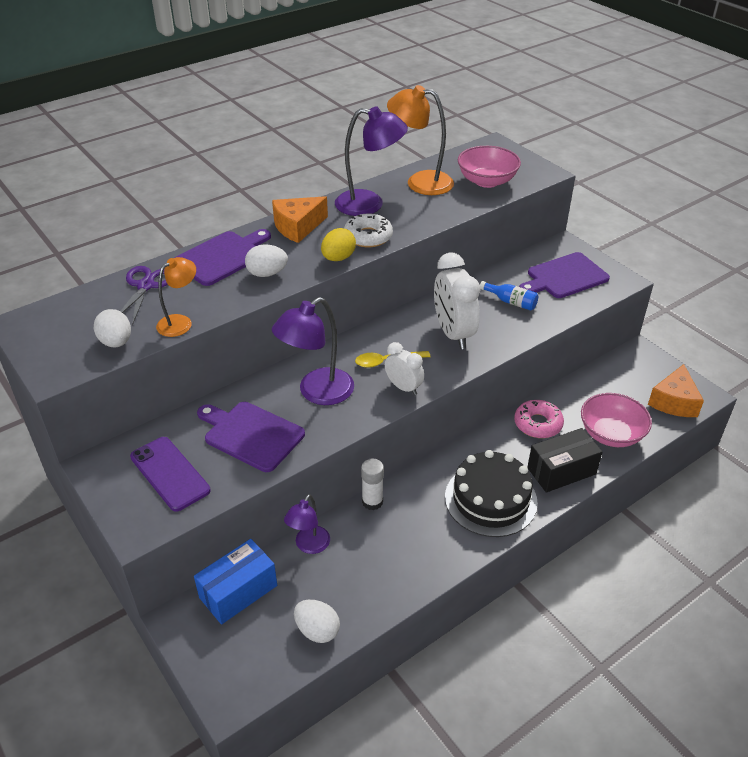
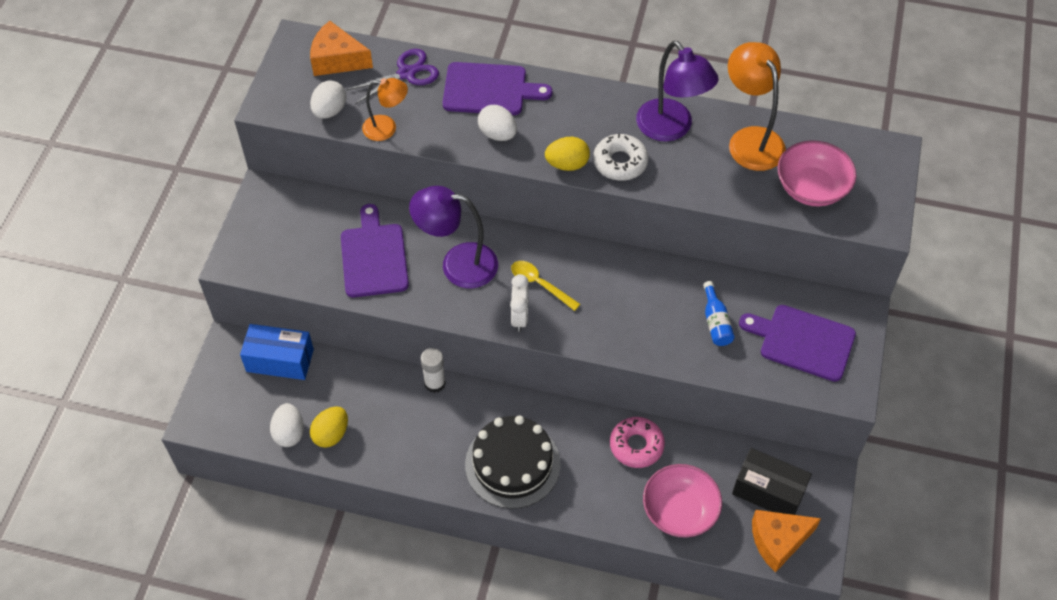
camera: 50 degrees right, 15 degrees up
purple phone [130,437,211,512] -> none
orange cheese [272,196,328,243] -> orange cheese moved to [310,21,373,76]
purple lamp [284,494,330,554] -> none
white clock [434,253,480,349] -> none
black box [527,428,603,493] -> black box moved to [732,448,812,515]
none -> yellow egg [310,406,348,448]

